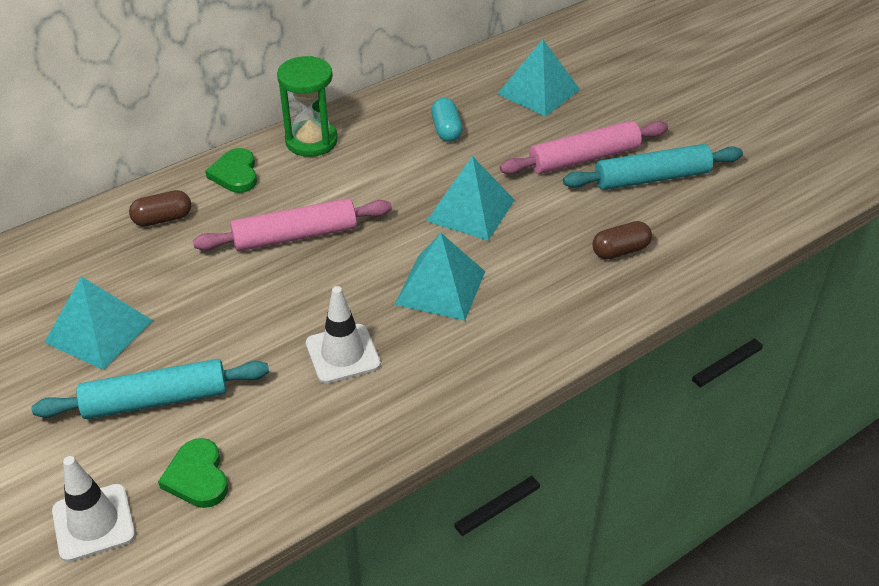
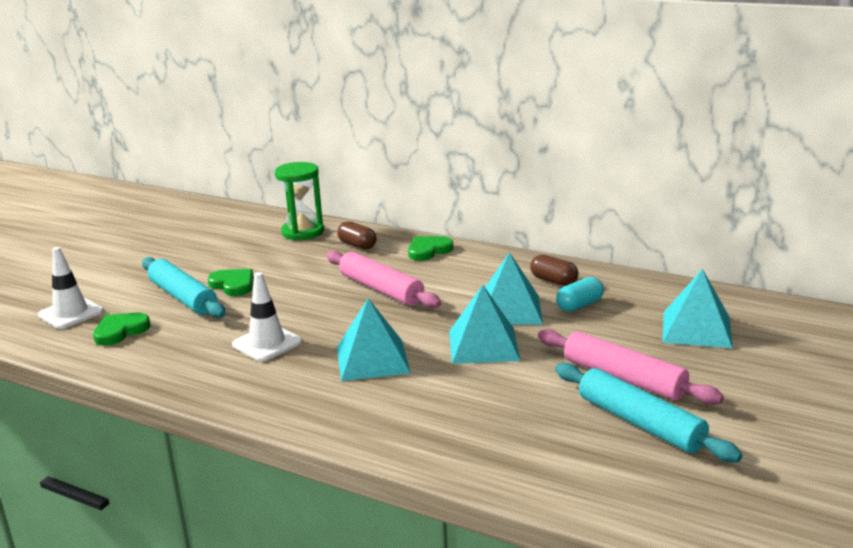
camera: 65 degrees right, 20 degrees down
turquoise pyramid [44,276,153,370] -> turquoise pyramid moved to [485,252,543,325]
green hourglass [277,56,338,157] -> green hourglass moved to [275,162,324,240]
brown capsule [593,221,652,259] -> brown capsule moved to [530,254,579,286]
none -> green heart [208,269,253,296]

